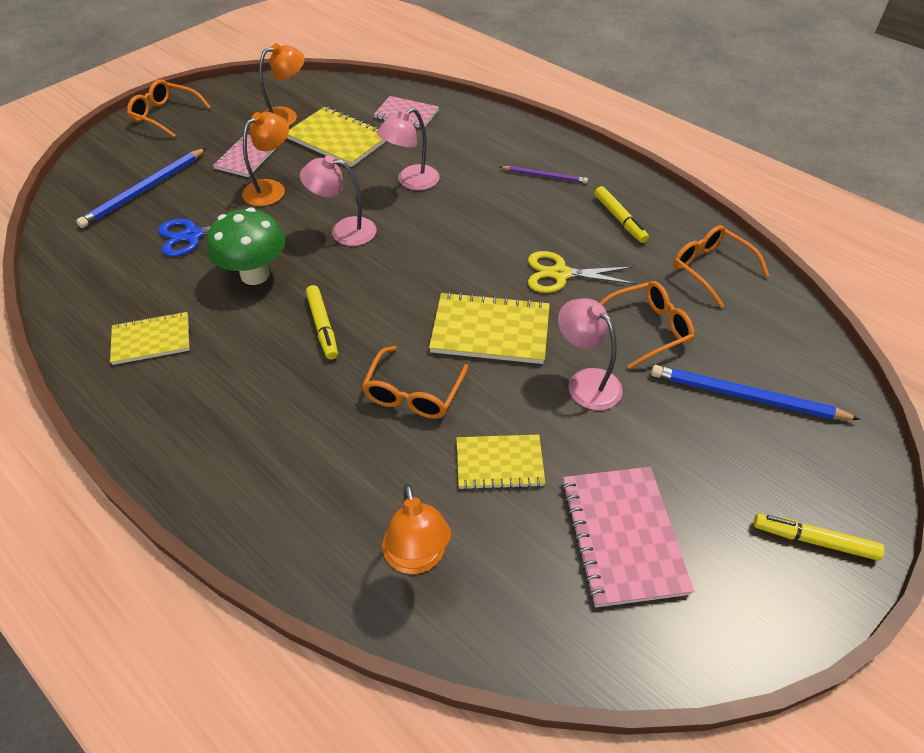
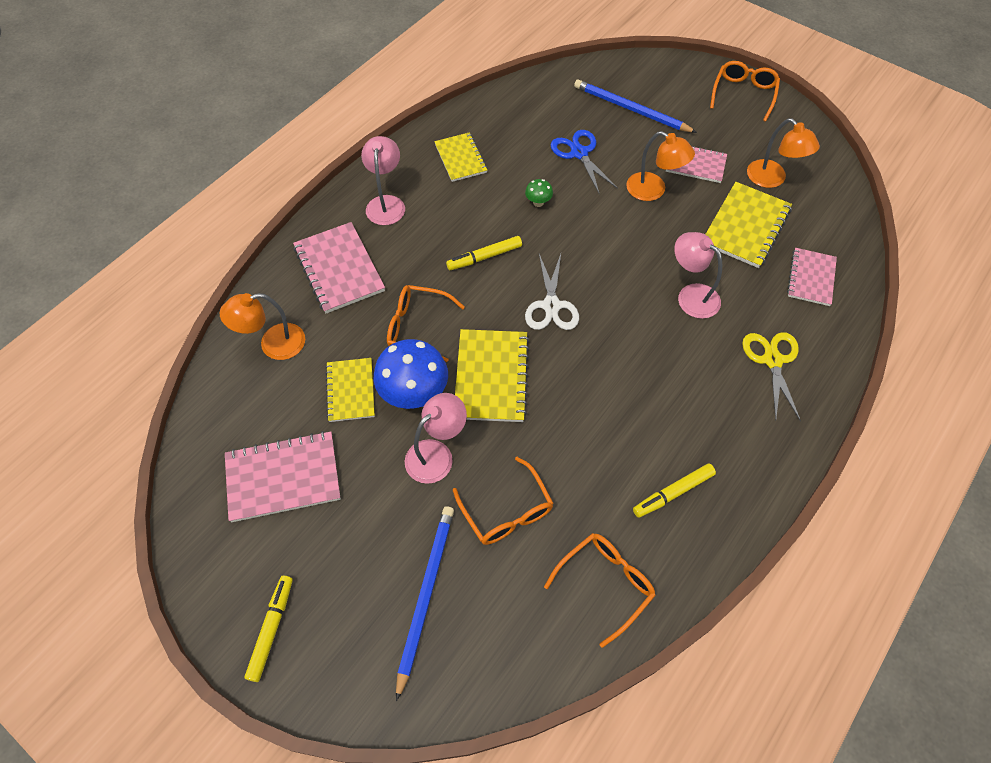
camera: 85 degrees right, 10 degrees up
green mushroom [207,208,285,285] -> green mushroom [525,179,553,207], size x0.45
pink lamp [300,155,377,246] -> pink lamp moved to [361,136,405,225]
purple pencil [500,166,588,183] -> none
yellow scissors [528,251,636,293] -> yellow scissors moved to [742,332,801,422]
none -> pink notebook [293,222,385,313]
none -> blue mushroom [374,339,448,409]
none -> white scissors [525,254,579,330]

